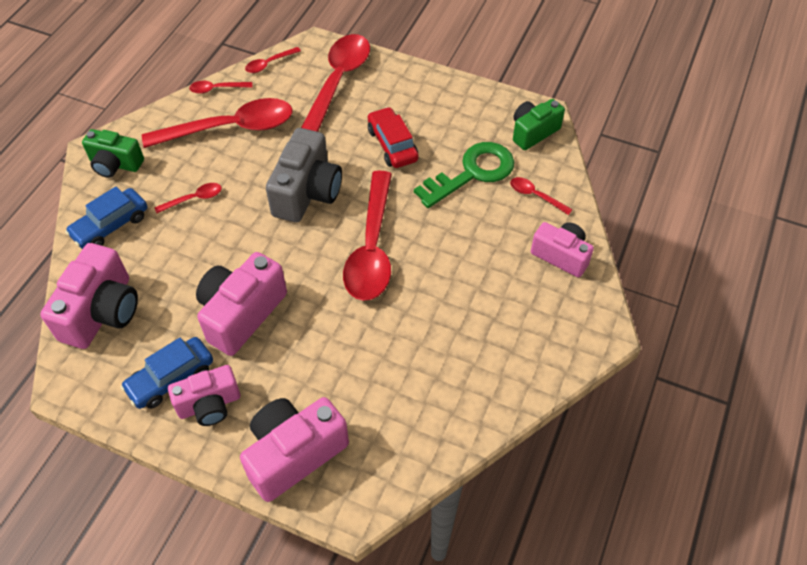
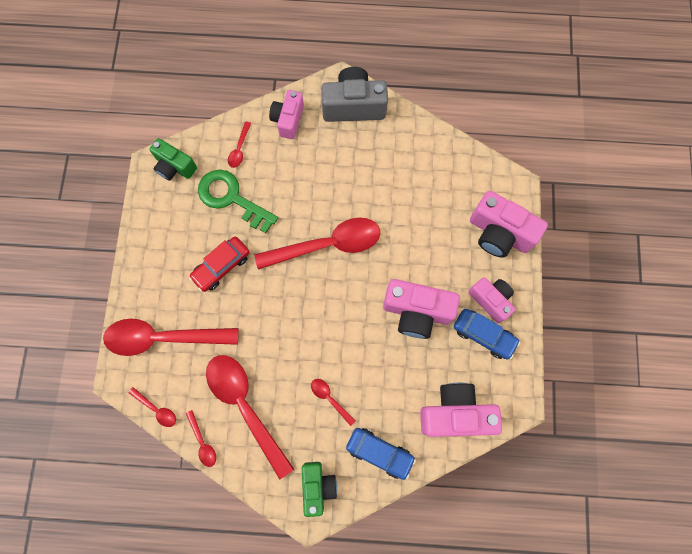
camera: 110 degrees left, 20 degrees up
grey camera [266,128,342,223] -> grey camera moved to [321,67,388,122]

